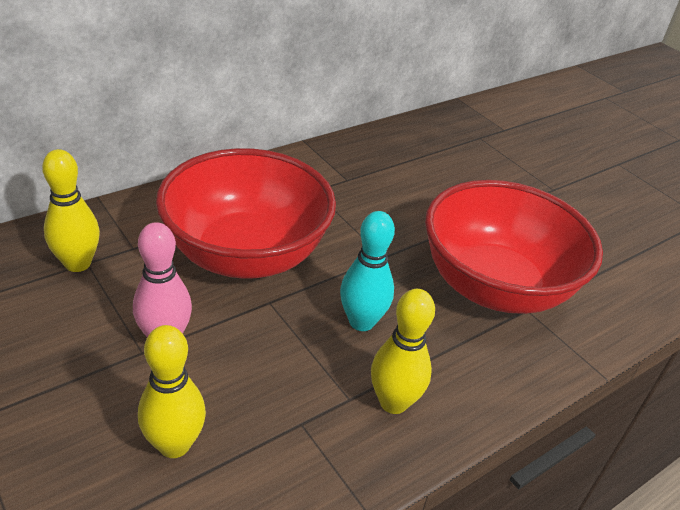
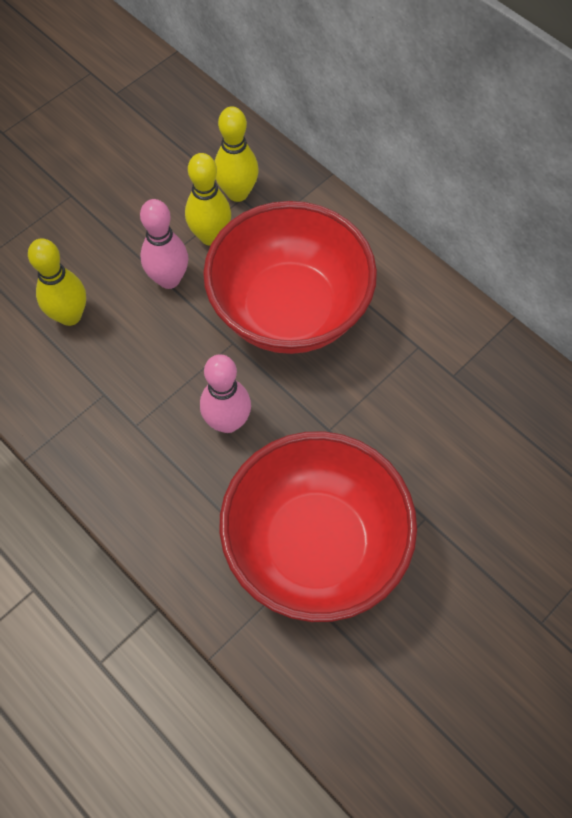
camera: 85 degrees right, 25 degrees up
turquoise bowling pin [340,211,395,331] -> pink bowling pin [200,354,251,433]
yellow bowling pin [371,289,435,414] -> yellow bowling pin moved to [185,153,231,246]

